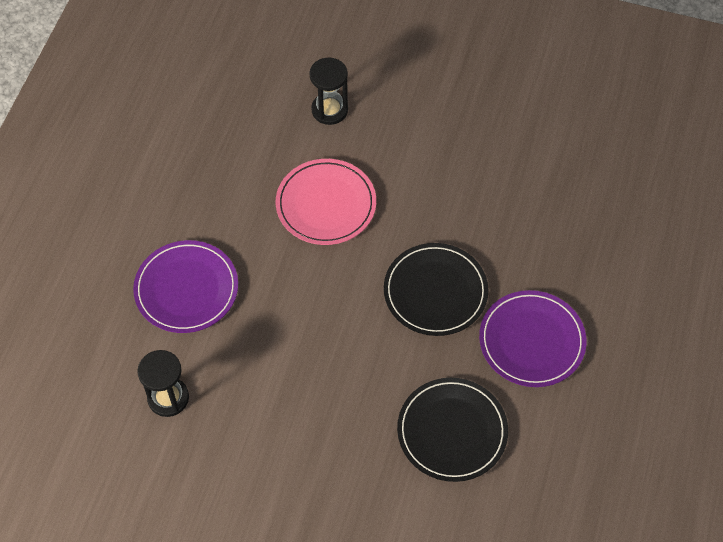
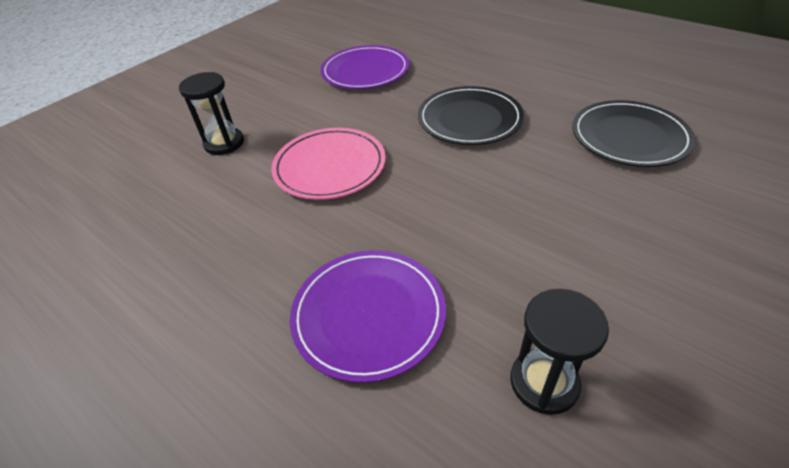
camera: 65 degrees left, 15 degrees down
purple plate [479,290,586,387] -> purple plate moved to [321,45,409,89]

